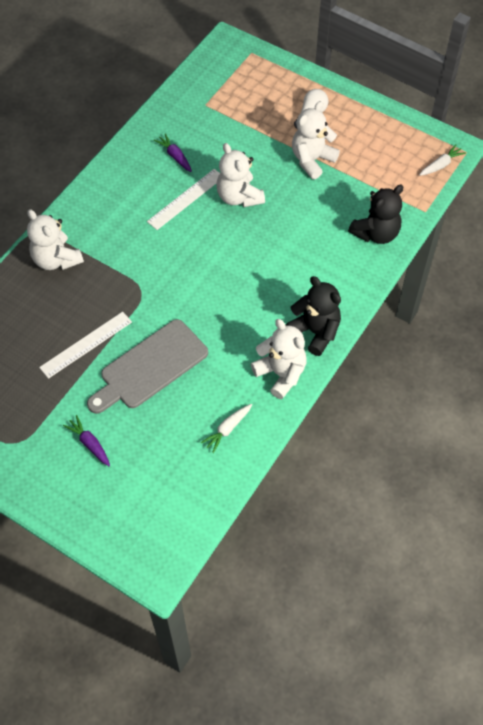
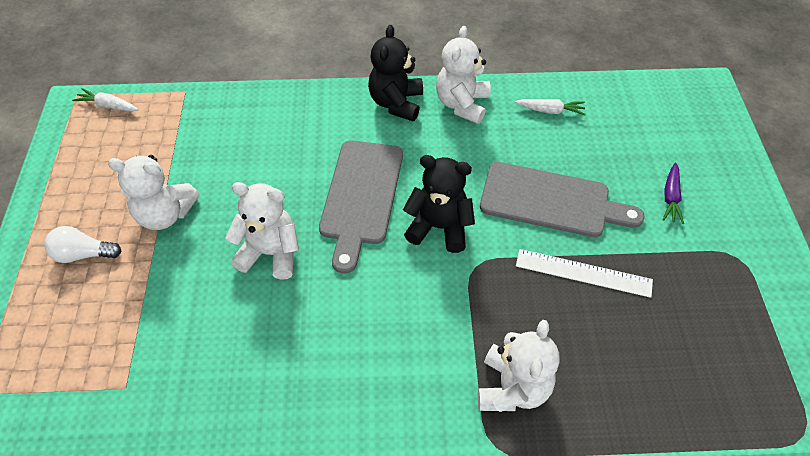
camera: 125 degrees left, 5 degrees down
white ruler [147,169,220,230] -> none
purple carrot [154,133,192,172] -> none
white teddy bear [216,143,265,207] -> white teddy bear turned 105 degrees counterclockwise [225,182,299,280]
black teddy bear [348,185,404,244] -> black teddy bear moved to [403,155,475,253]
none -> grey cutting board [319,140,403,274]

